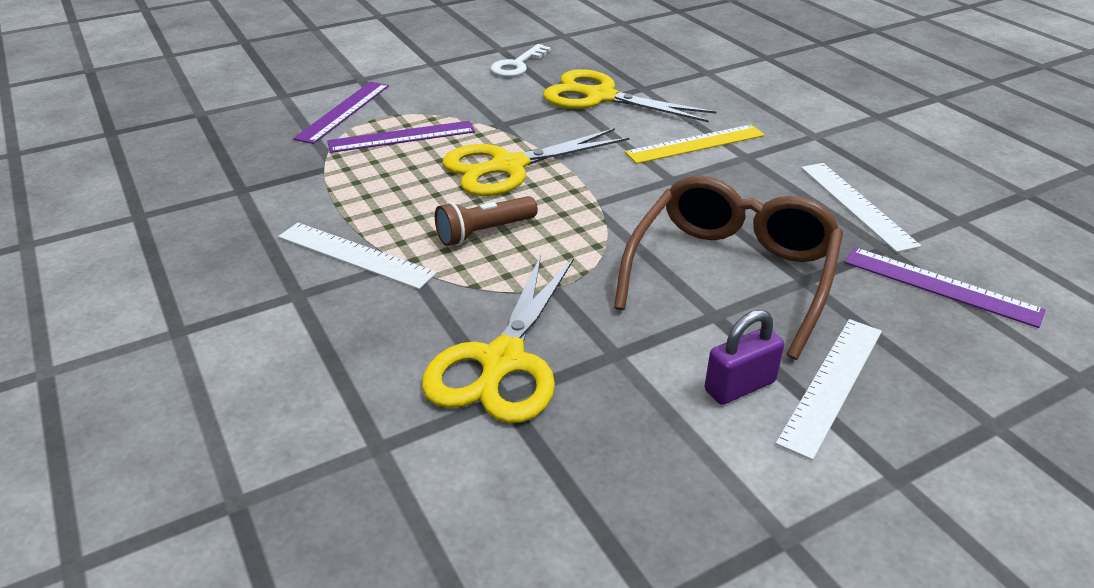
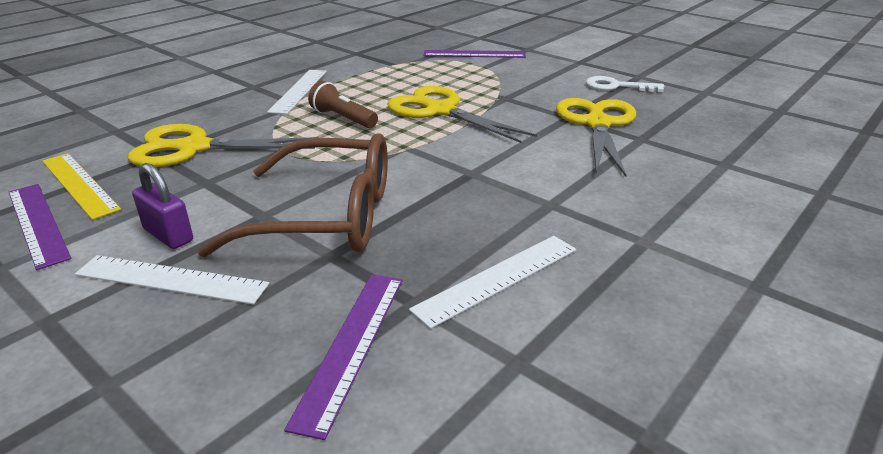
camera: 70 degrees right, 5 degrees down
purple ruler [327,121,475,153] -> purple ruler moved to [9,184,72,270]
yellow ruler [625,125,765,164] -> yellow ruler moved to [42,153,121,220]

